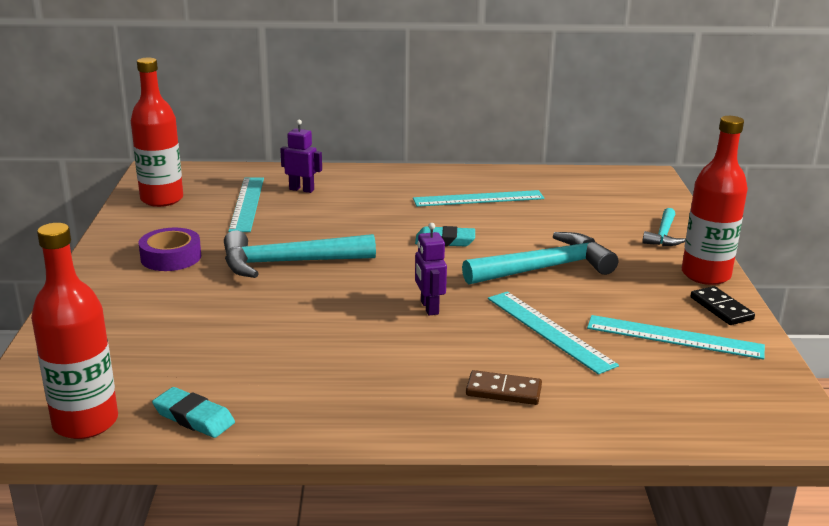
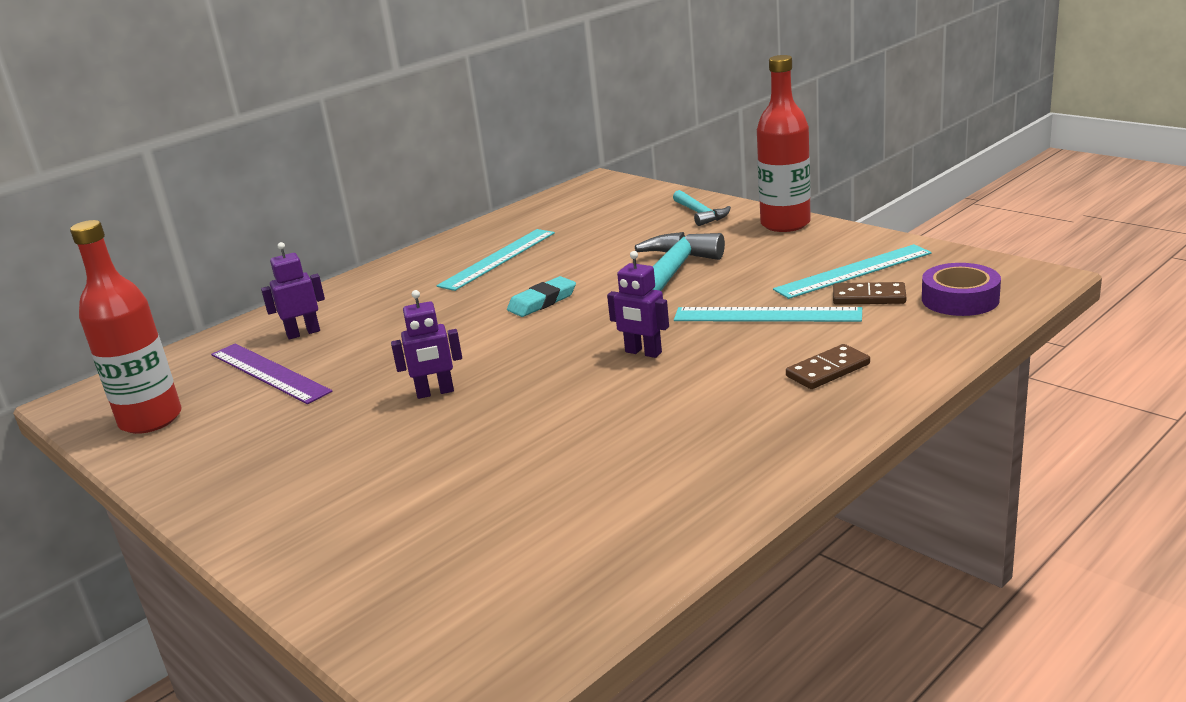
camera: 40 degrees left, 0 degrees up
red bottle [31,223,118,439] -> none
purple tape [138,228,201,271] -> purple tape moved to [922,263,1001,316]
turquoise eraser [152,387,235,438] -> none
turquoise hammer [224,230,376,278] -> purple robot [391,290,462,399]
turquoise ruler [228,177,264,232] -> purple ruler [211,343,333,404]
black domino [691,286,755,325] -> none
none -> brown domino [833,282,906,305]

